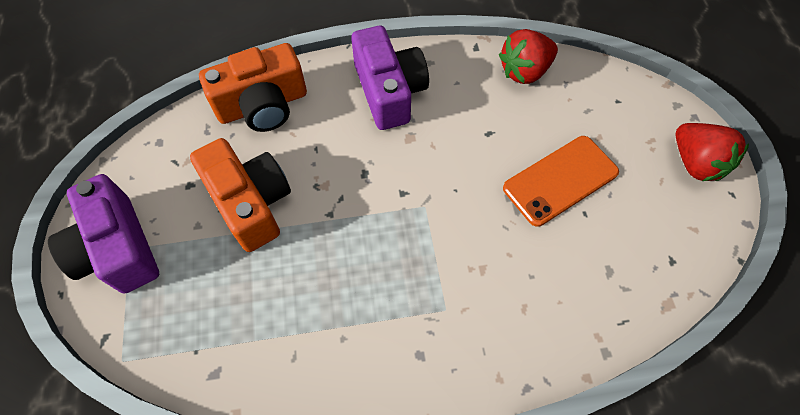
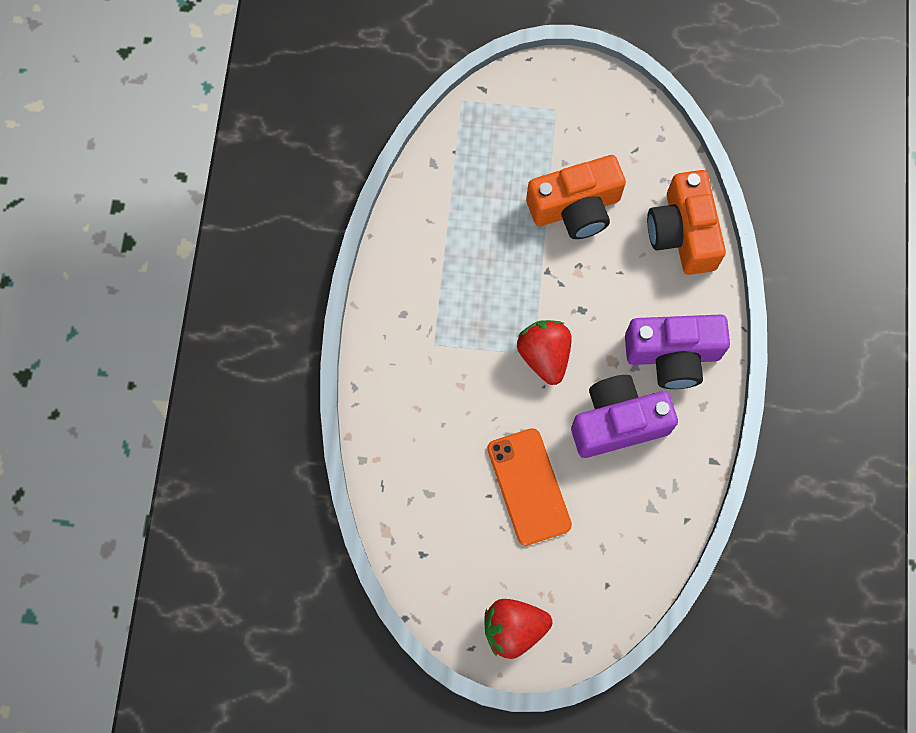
camera: 105 degrees right, 10 degrees up
purple camera [48,174,159,293] -> purple camera moved to [571,375,678,458]
red strawberry [499,29,558,84] -> red strawberry moved to [517,320,571,385]

